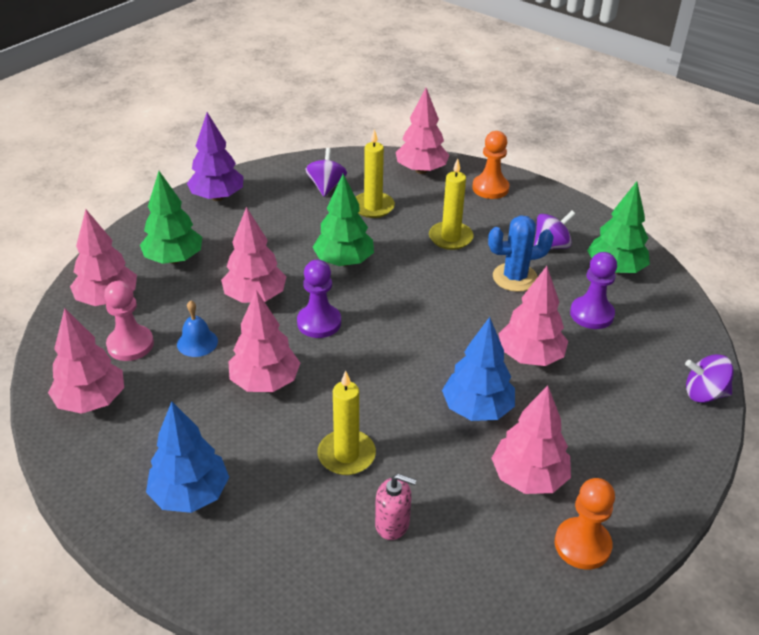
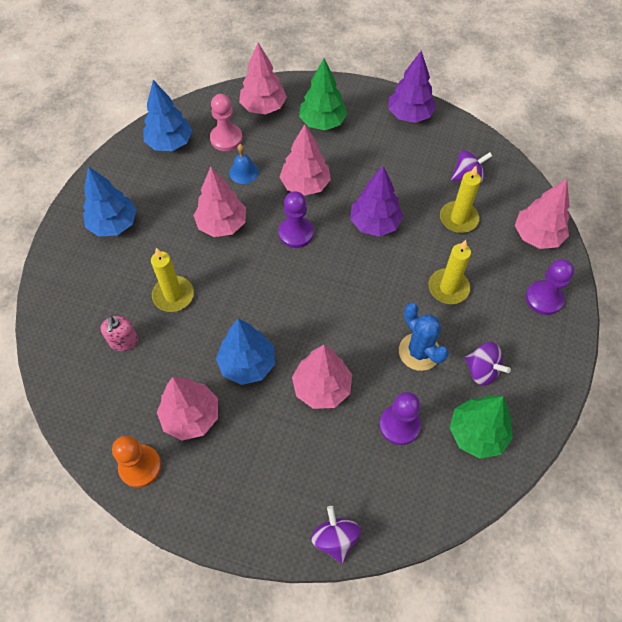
camera: 70 degrees right, 20 degrees up
pink tree [48,308,124,414] -> blue tree [144,80,193,151]
green tree [313,174,374,266] -> purple tree [350,166,403,237]
orange pawn [472,131,510,199] -> purple pawn [526,259,574,315]

